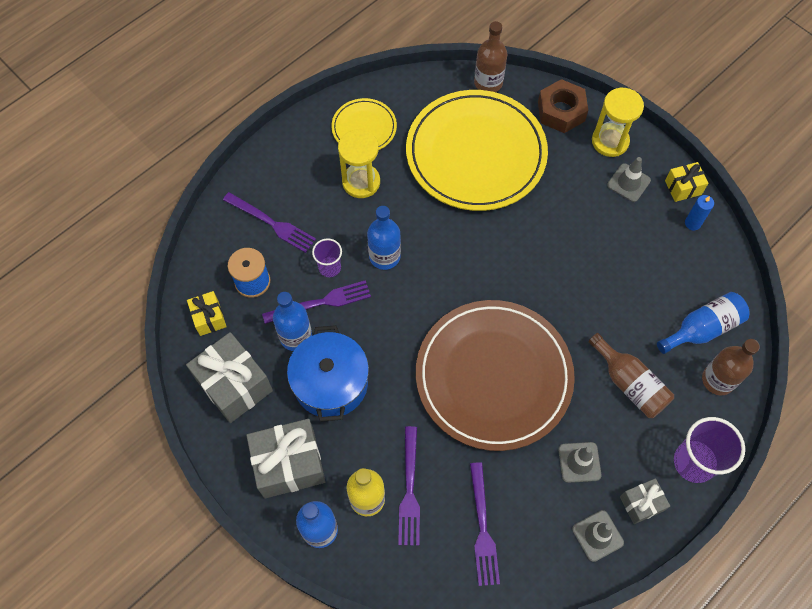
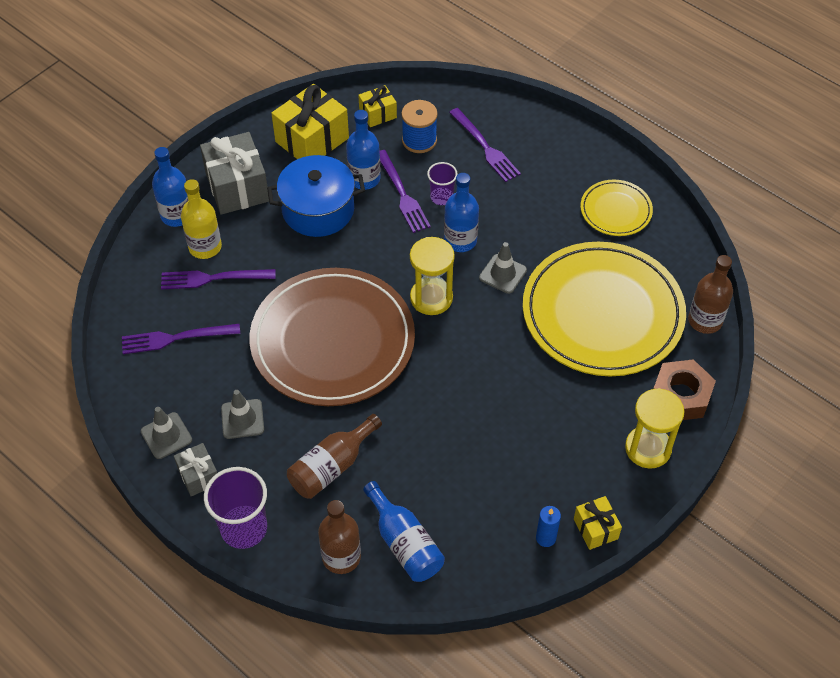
camera: 85 degrees right, 10 degrees down
grey gift [186,332,273,423] -> yellow gift [271,84,349,159]
purple fork [223,192,316,253] -> purple fork turned 60 degrees counterclockwise [449,108,521,182]
yellow hourglass [338,130,380,198] -> yellow hourglass moved to [410,237,455,315]
grey traffic cone [607,157,651,202] -> grey traffic cone moved to [479,242,527,294]

